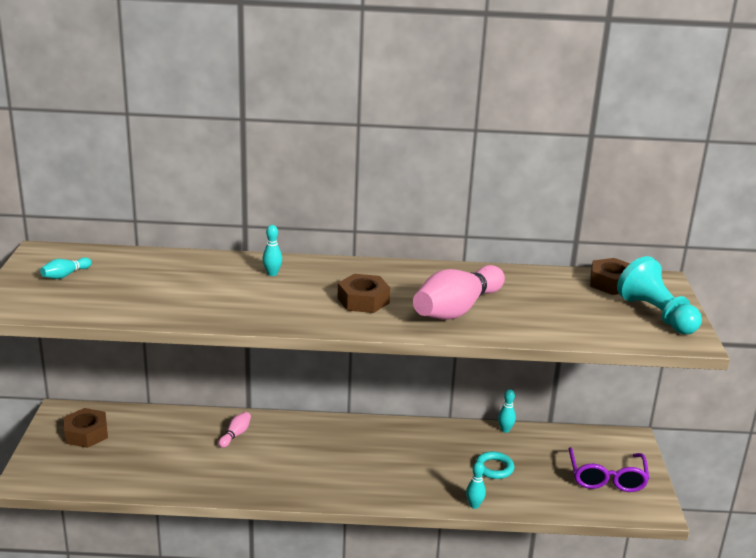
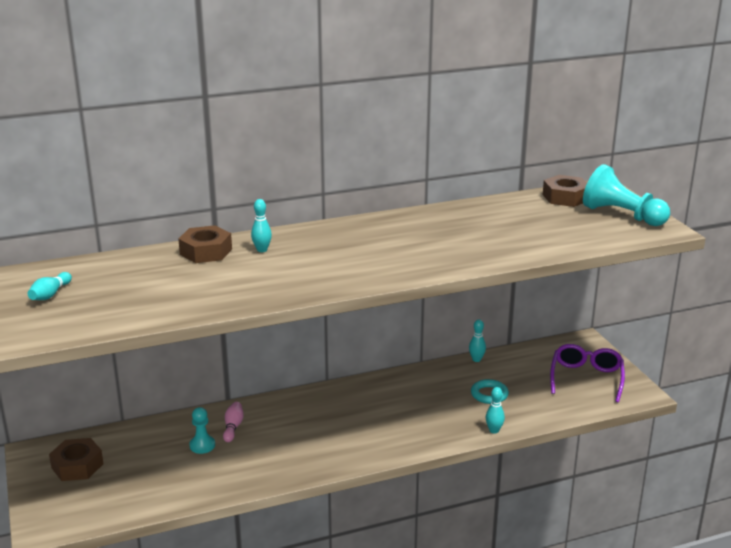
camera: 20 degrees left, 0 degrees up
brown nut [338,274,390,313] -> brown nut moved to [178,225,232,263]
pink bowling pin [413,265,505,320] -> none
purple glasses [569,447,650,492] -> purple glasses turned 150 degrees counterclockwise [550,344,625,402]
none -> turquoise pawn [189,407,215,454]

